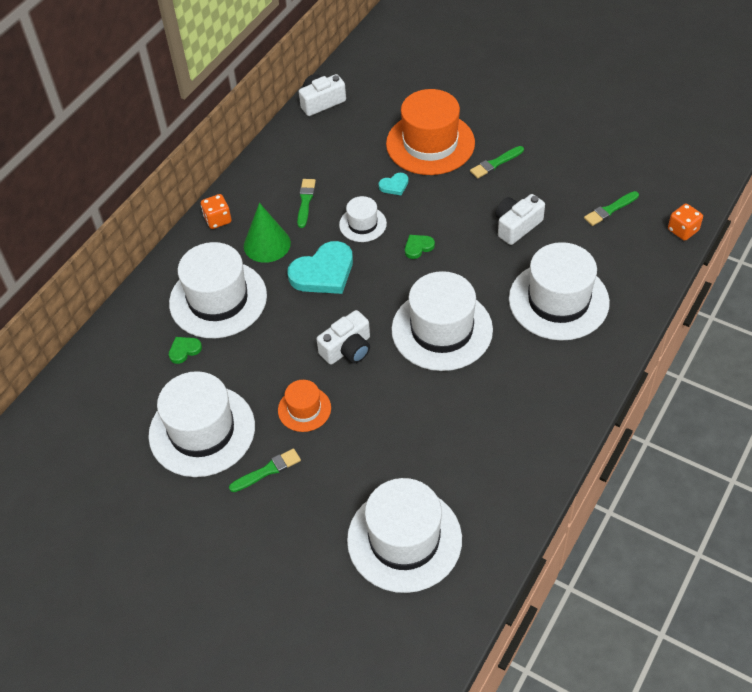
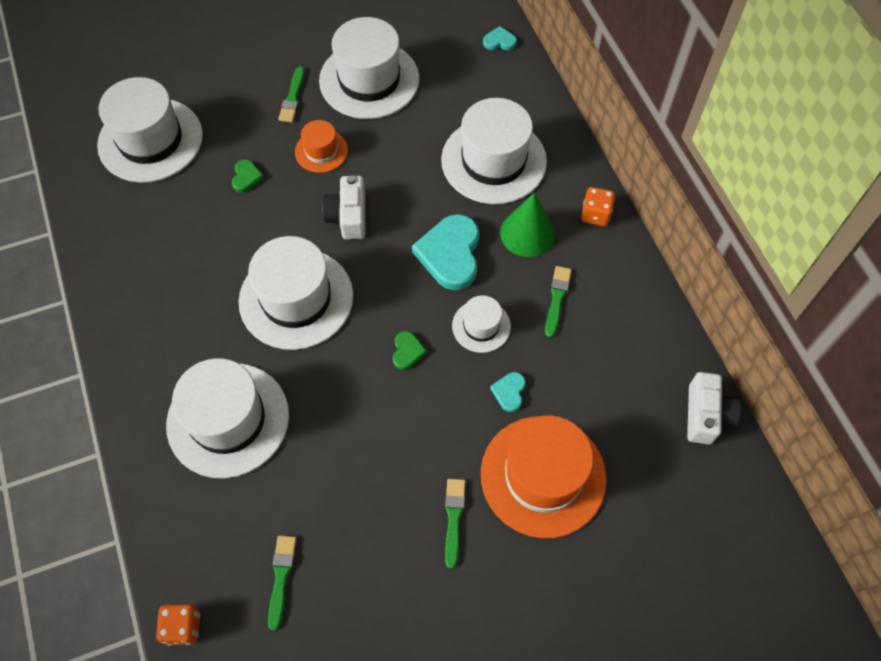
camera: 125 degrees right, 10 degrees up
green heart [169,337,202,364] -> green heart moved to [232,159,264,193]
green brush [297,179,316,228] -> green brush turned 120 degrees counterclockwise [545,266,572,337]
white camera [495,194,545,245] -> none
none -> turquoise heart [483,26,517,50]

